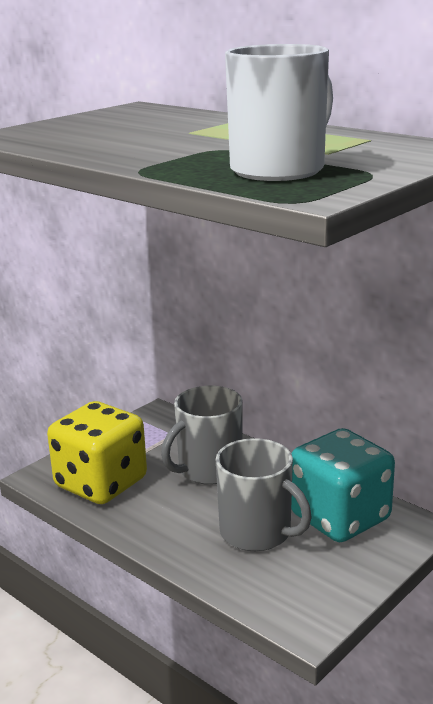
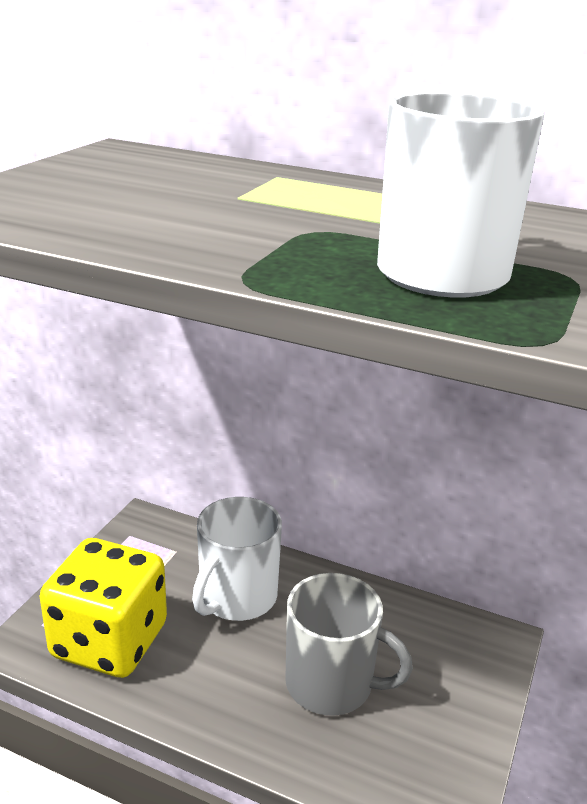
camera: 20 degrees left, 5 degrees up
grey mug [161,386,243,485] -> white mug [192,497,282,621]
turquoise dice [291,428,395,542] -> none

